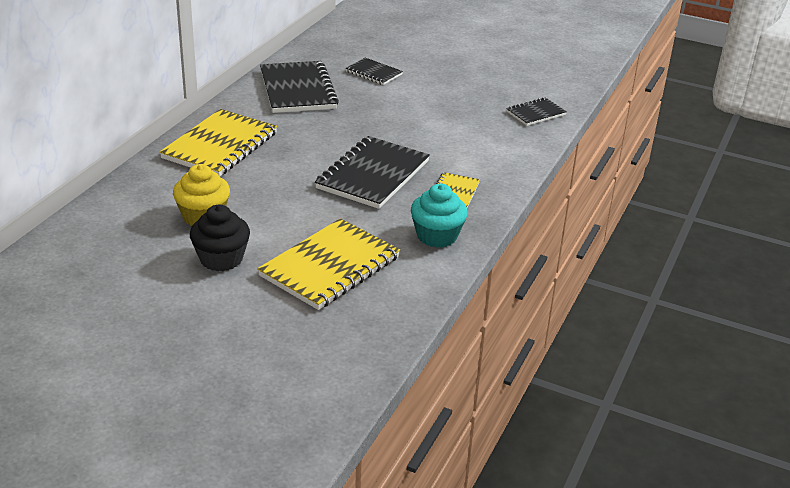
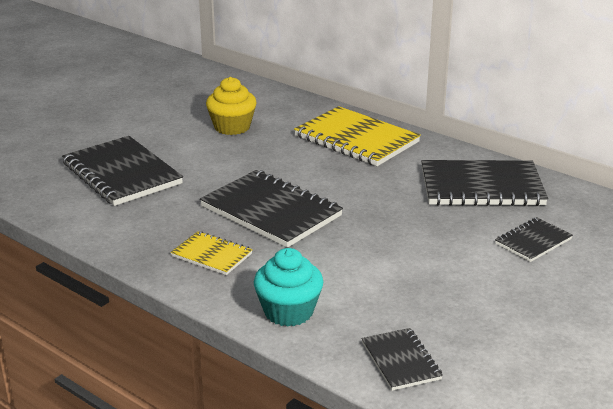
camera: 105 degrees right, 5 degrees down
black cupcake [190,205,250,271] -> none
yellow notebook [257,218,400,310] -> black notebook [62,136,183,206]
turquoise cupcake [411,184,468,248] -> turquoise cupcake moved to [254,248,323,327]

